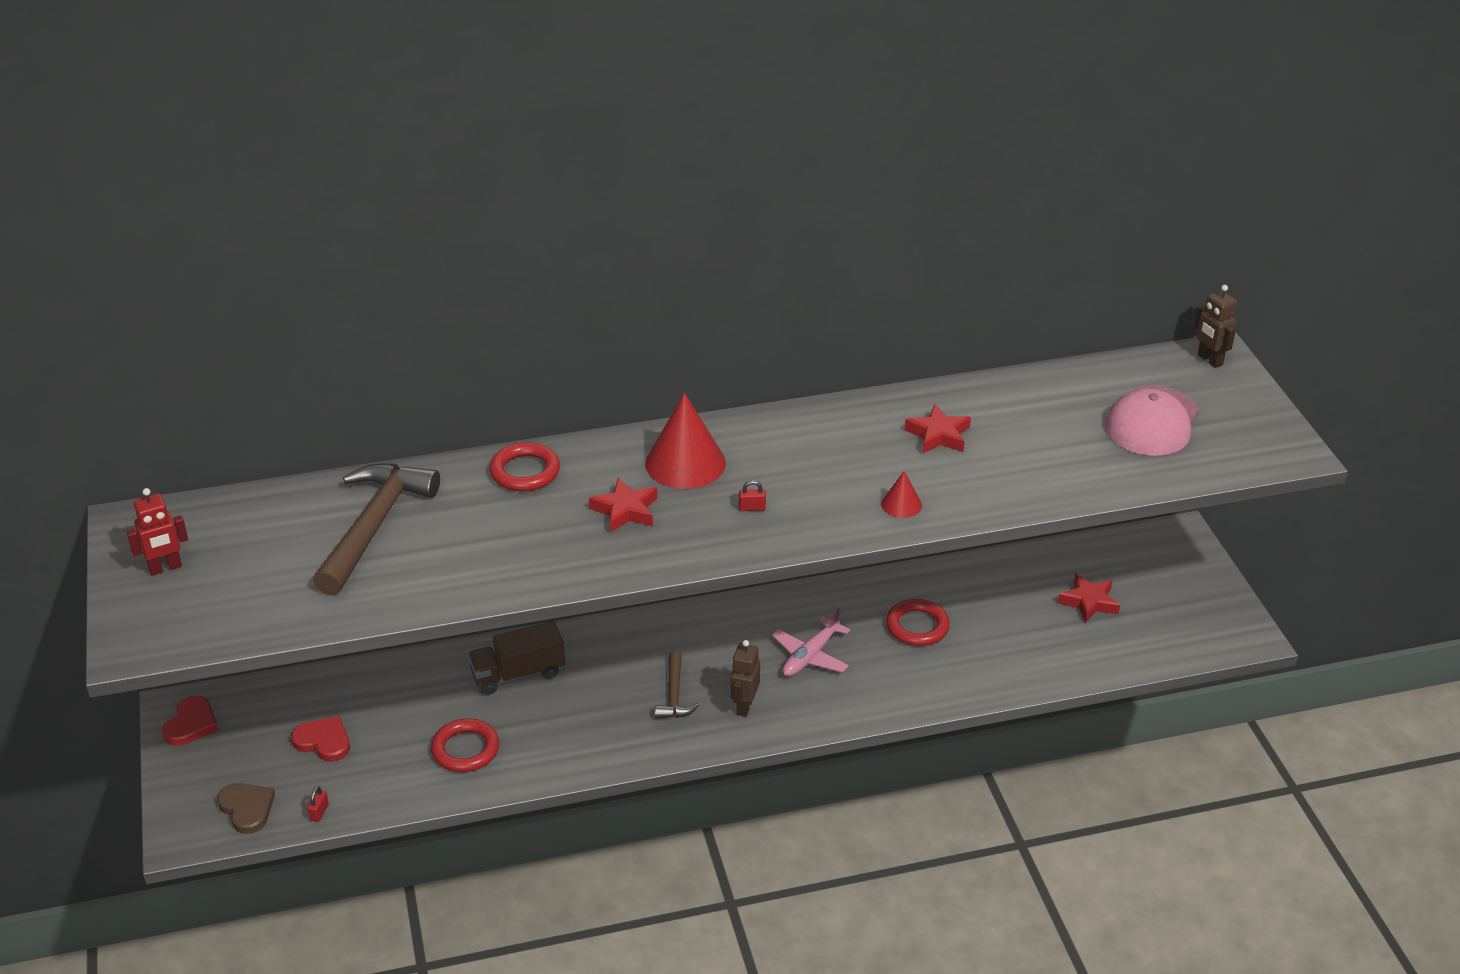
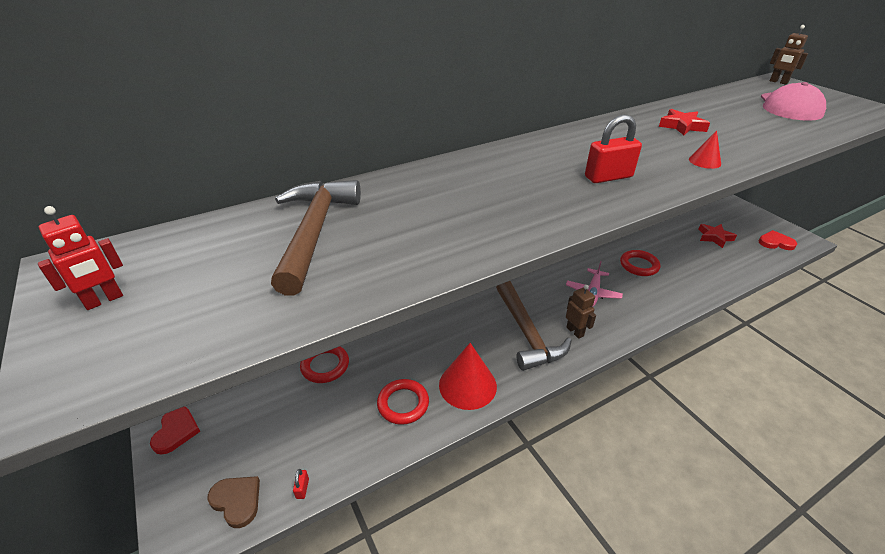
camera: 15 degrees left, 0 degrees up
red heart [291,716,350,762] -> red heart moved to [759,230,797,250]
brown truck [468,621,565,695] -> none
red ring [490,442,560,491] -> red ring moved to [300,346,349,383]
red star [589,478,657,533] -> none
red cone [645,393,726,489] -> red cone moved to [439,343,497,410]
brown hammer [655,651,699,719] -> brown hammer [496,281,572,371], size x1.94
brown robot [731,640,760,717] -> brown robot turned 150 degrees clockwise [566,285,596,339]
red padlock [739,480,766,511] -> red padlock [585,114,642,183], size x2.30

